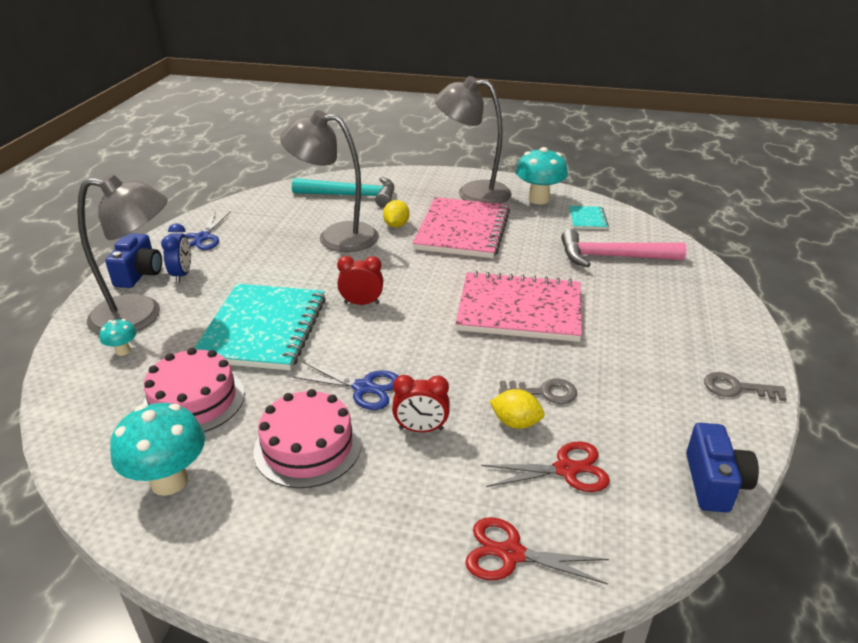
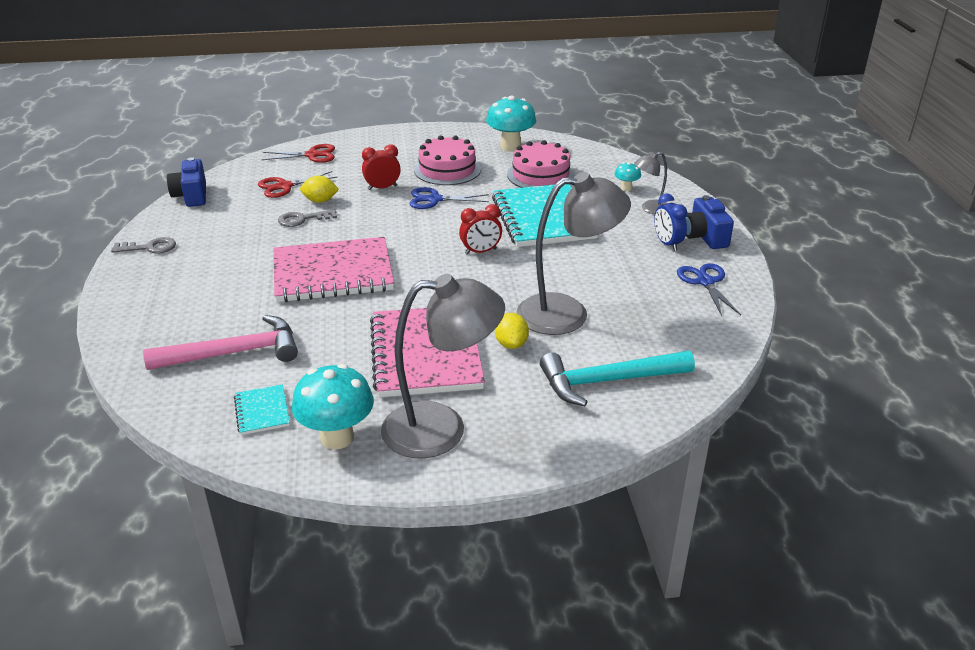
camera: 160 degrees right, 0 degrees up
grey lamp [77,174,168,334] -> grey lamp [634,152,667,214], size x0.49

